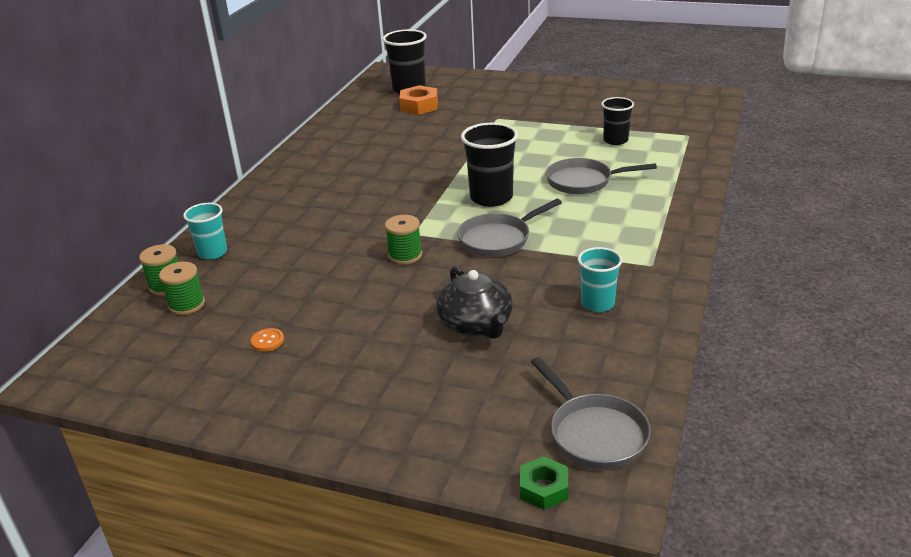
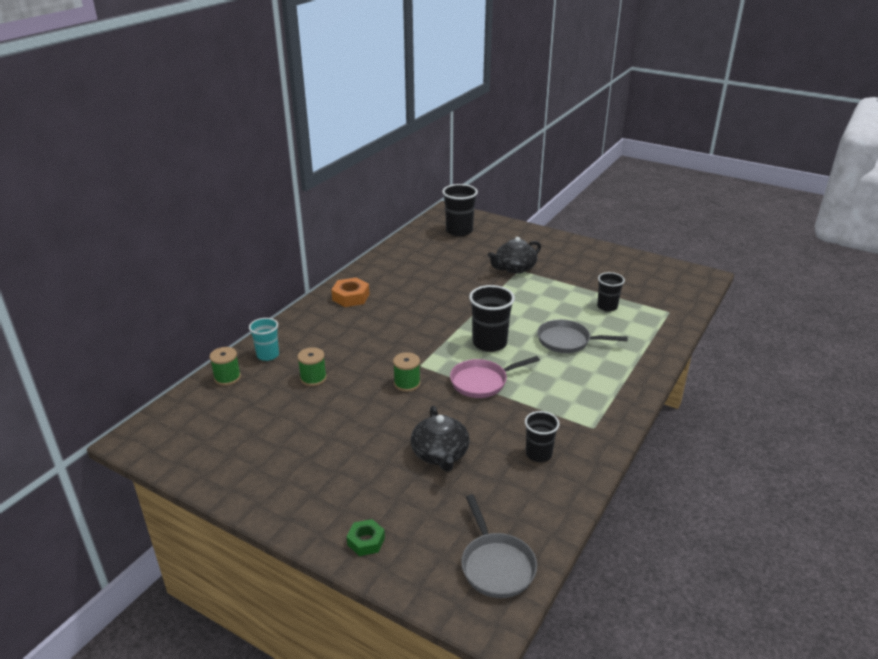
camera: 10 degrees right, 0 degrees up
green spool [159,262,205,315] -> green spool moved to [297,347,327,386]
orange button [251,328,284,352] -> none
orange nut [399,85,438,115] -> orange nut moved to [331,278,370,307]
grey pan [457,199,562,257] -> pink pan [450,356,540,398]
green nut [520,456,568,510] -> green nut moved to [347,519,385,556]
turquoise cup [578,247,622,312] -> black cup [525,411,559,462]
none -> black teapot [488,237,541,273]

